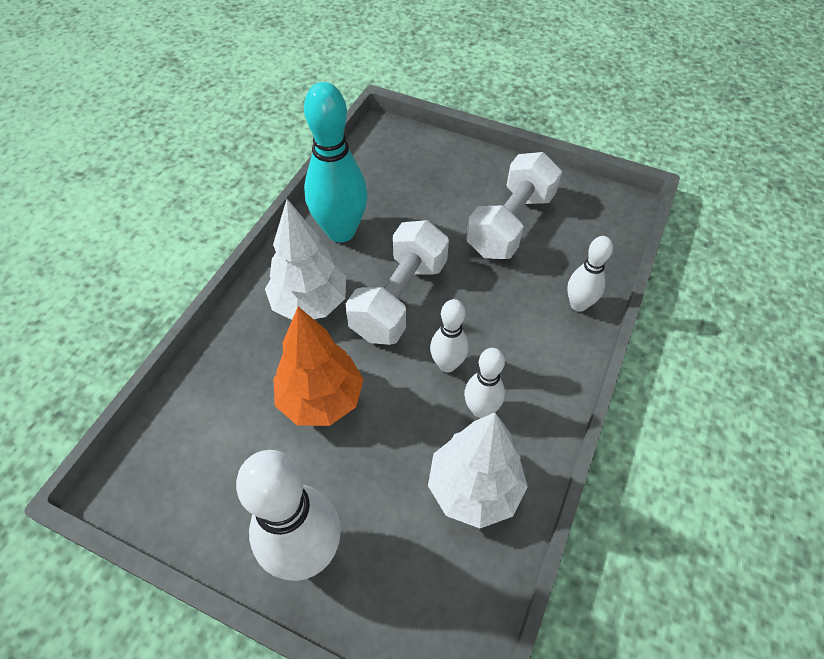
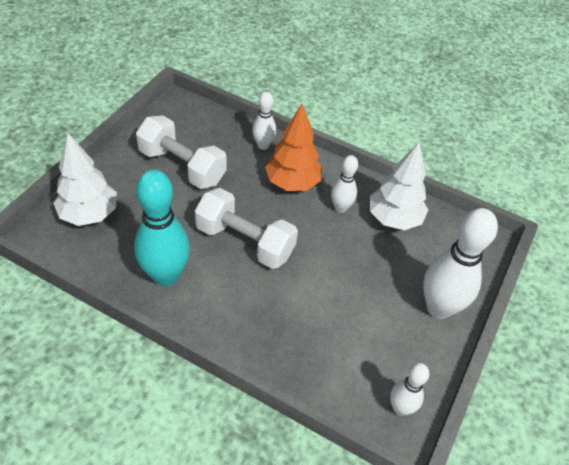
camera: 90 degrees left, 5 degrees down
white tree [265,199,346,320] -> white tree moved to [53,133,117,226]
orange tree [273,307,364,426] -> orange tree moved to [265,104,322,191]
white bowling pin [430,299,468,372] -> white bowling pin moved to [390,363,430,416]

